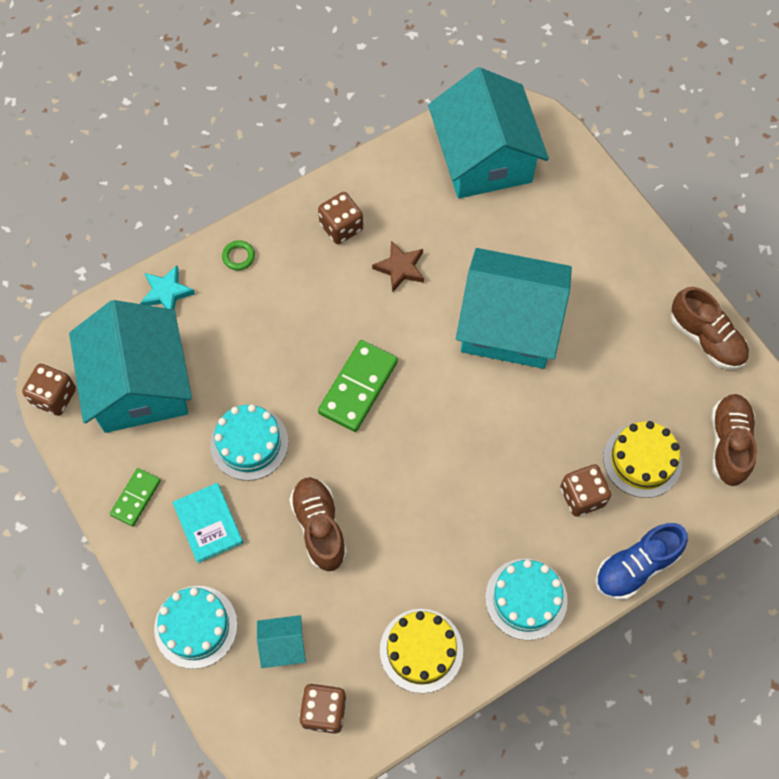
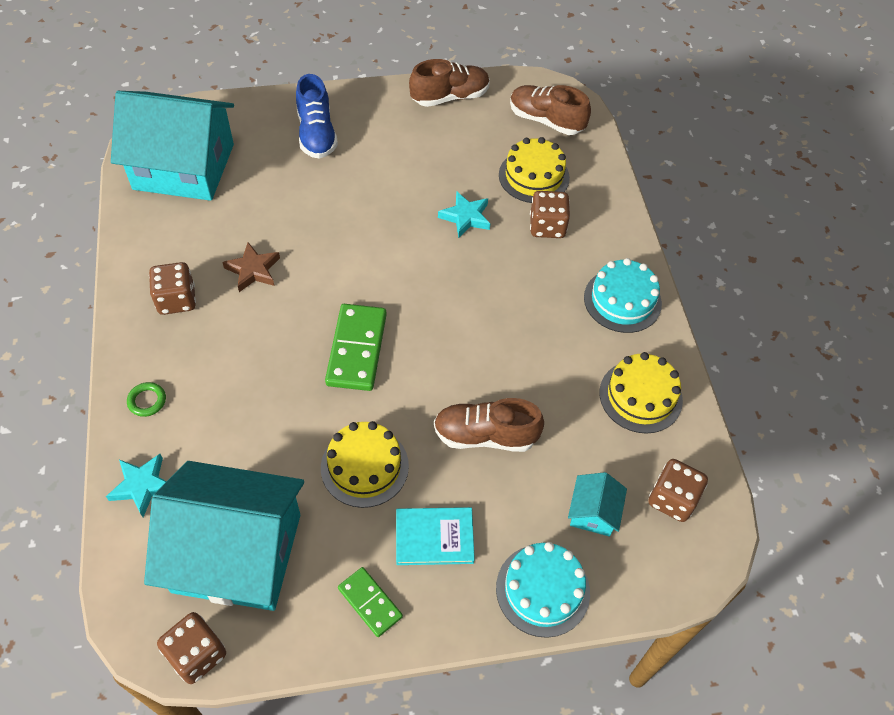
camera: 70 degrees left, 10 degrees down
turquoise cake [210,404,288,481] -> yellow cake [321,421,409,508]
green domino [318,340,398,432] -> green domino turned 45 degrees clockwise [325,304,387,391]
turquoise house [456,248,572,369] -> none
blue shoe [595,523,688,600] -> blue shoe moved to [296,74,338,159]
none -> turquoise star [438,191,490,238]

